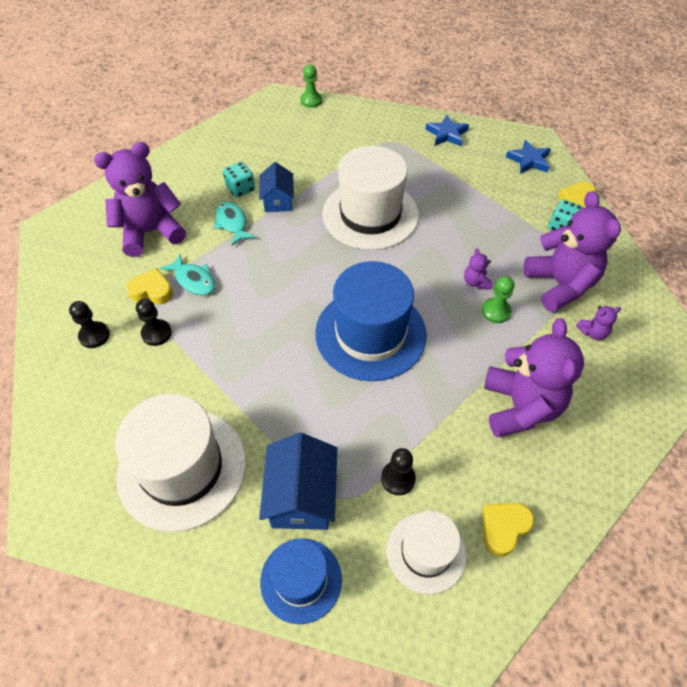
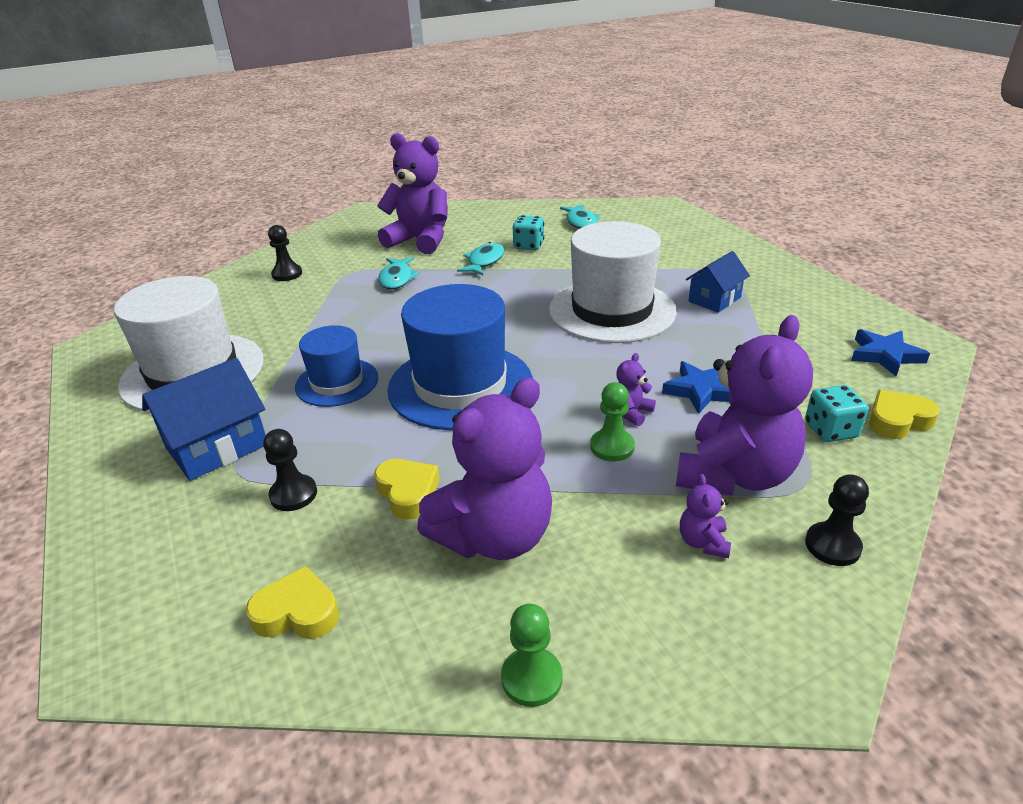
camera: 50 degrees right, 20 degrees down
yellow heart [126,268,173,304] -> yellow heart moved to [374,459,440,519]
black pawn [136,299,172,346] -> black pawn moved to [805,474,869,566]
blue house [259,162,294,212] -> blue house moved to [686,251,750,313]
blue hat [260,538,342,624] -> blue hat moved to [295,325,378,407]
green pawn [300,64,322,108] -> green pawn moved to [501,604,562,707]
white hat [387,511,467,594] -> none
blue star [425,115,469,146] -> blue star moved to [662,361,730,414]
purple teddy bear [576,306,621,340] -> purple teddy bear turned 60 degrees clockwise [680,474,731,558]
none -> turquoise fish [560,204,600,229]

